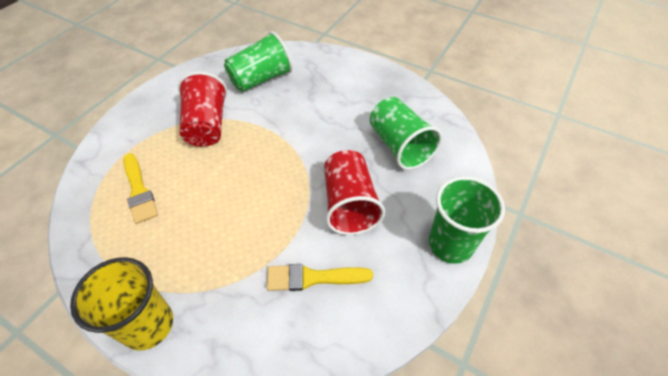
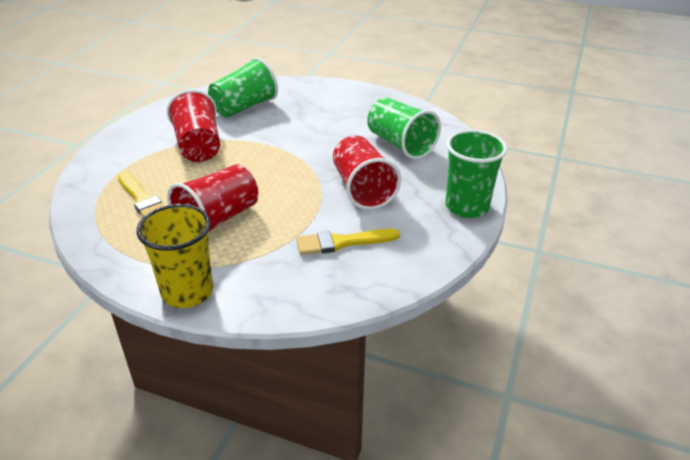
camera: 10 degrees left, 15 degrees down
none -> red cup [167,164,258,232]

